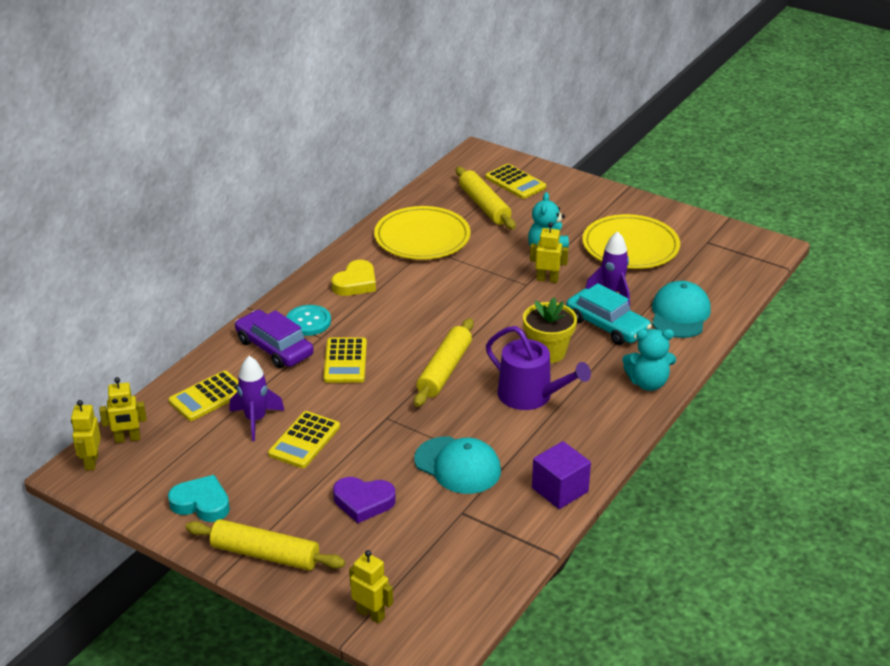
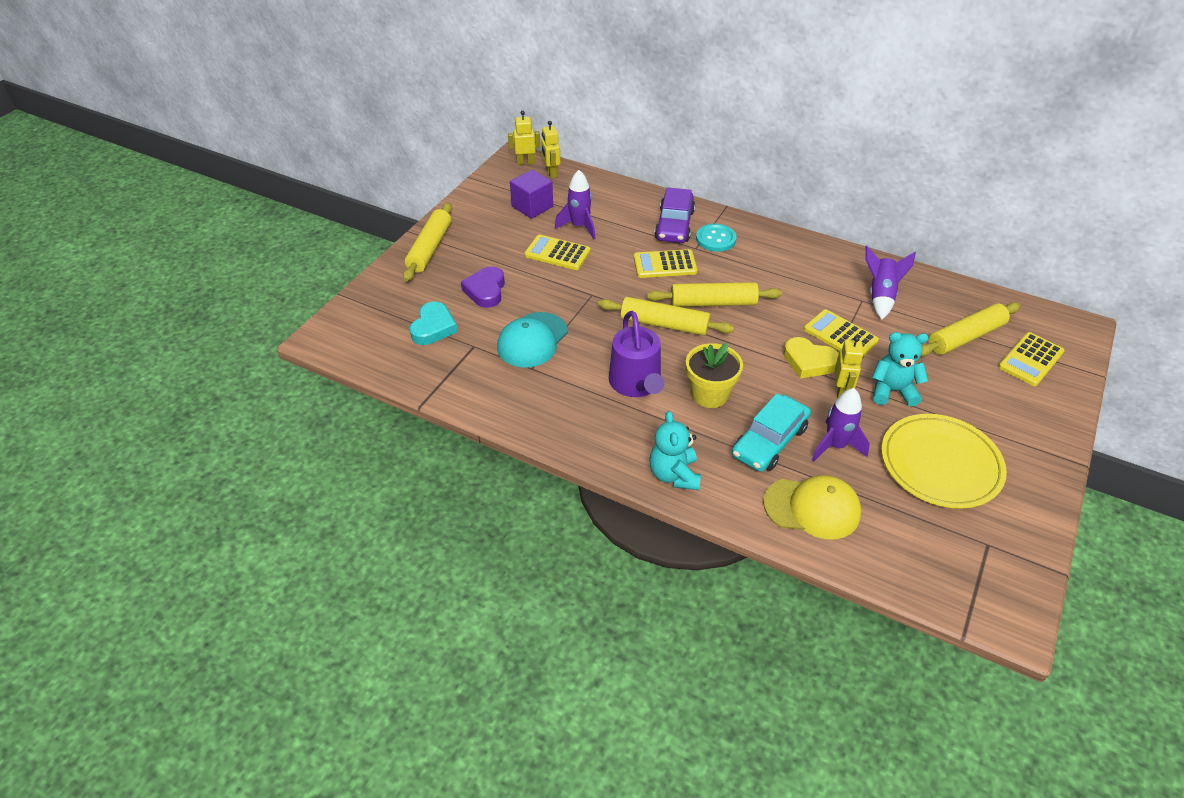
camera: 85 degrees right, 10 degrees up
yellow calculator [168,370,238,421] -> yellow calculator moved to [804,309,879,355]
turquoise heart [168,475,230,522] -> turquoise heart moved to [409,302,458,345]
purple car [235,310,314,368] -> purple car turned 150 degrees clockwise [654,187,695,243]
yellow heart [331,260,376,296] -> yellow heart moved to [783,337,839,379]
yellow robot [349,550,393,624] -> none
yellow plate [374,206,471,260] -> purple rocket [865,246,916,320]
purple watering can [486,326,591,410] -> purple watering can turned 45 degrees counterclockwise [609,311,664,397]
purple cube [532,441,591,509] -> purple cube moved to [510,170,553,219]
turquoise cap [652,281,711,338] -> yellow cap [763,475,861,539]
none -> yellow rolling pin [647,282,782,307]

